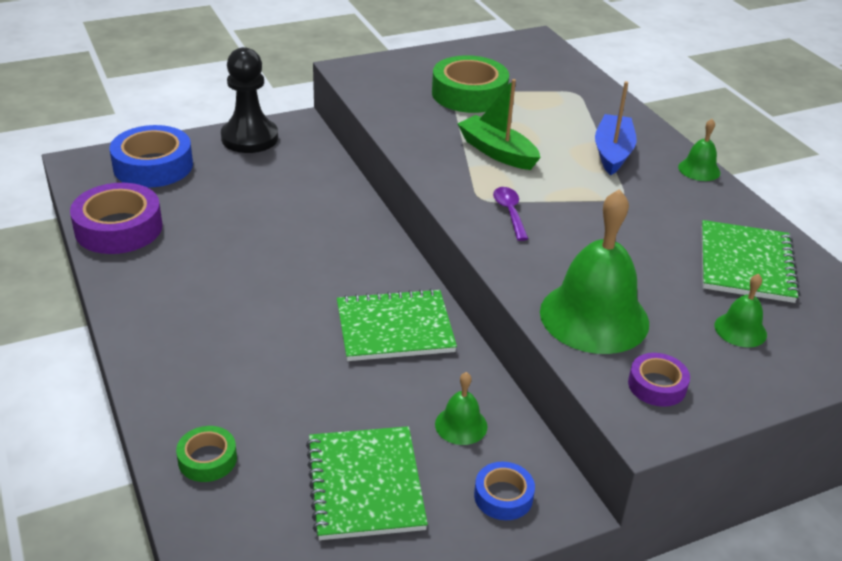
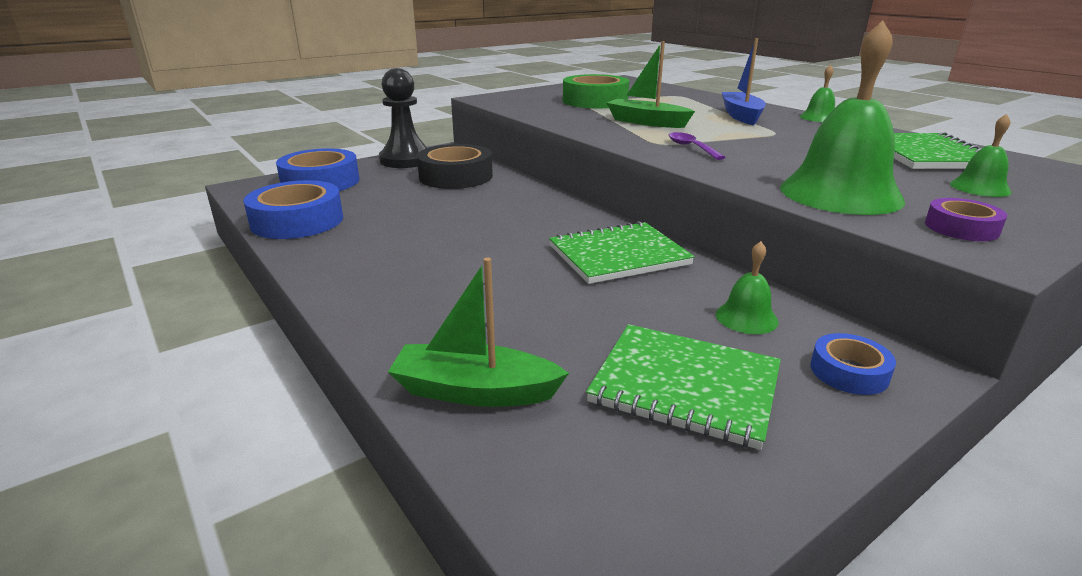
camera: 10 degrees left, 10 degrees down
purple tape [70,183,163,254] -> blue tape [243,180,343,239]
green tape [176,426,237,482] -> green boat [388,258,569,407]
green notebook [306,426,428,540] -> green notebook turned 45 degrees counterclockwise [586,324,781,450]
none -> black tape [417,144,493,189]

